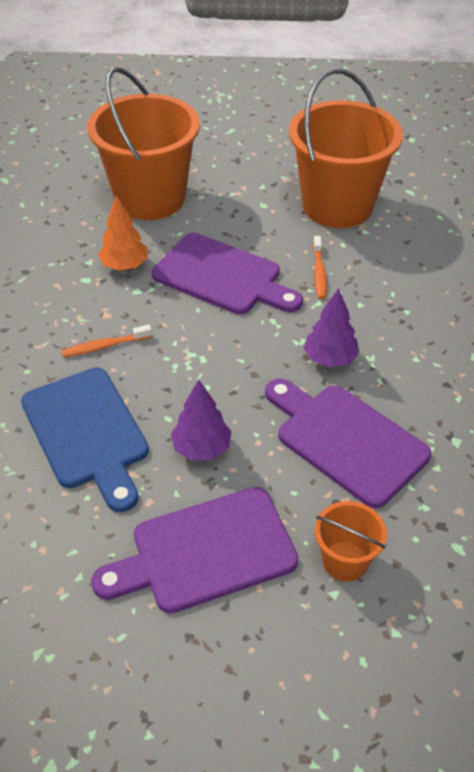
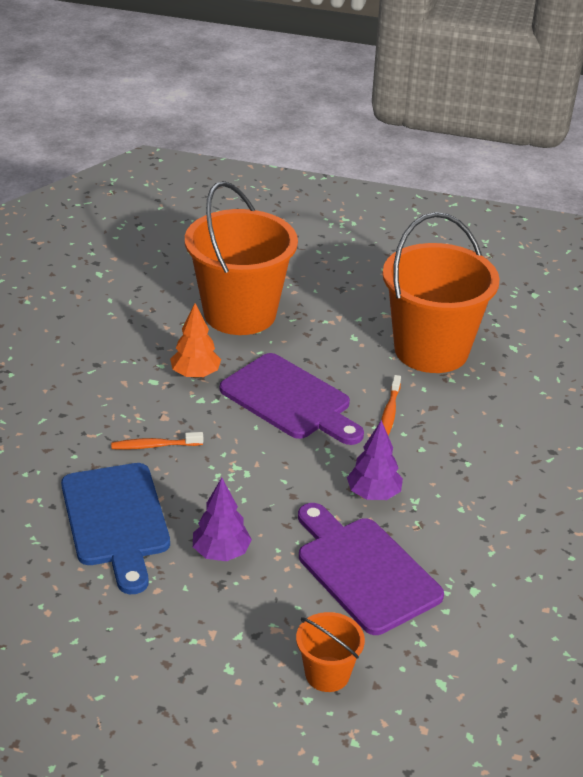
camera: 10 degrees right, 10 degrees down
purple cutting board [91,487,299,613] -> none

